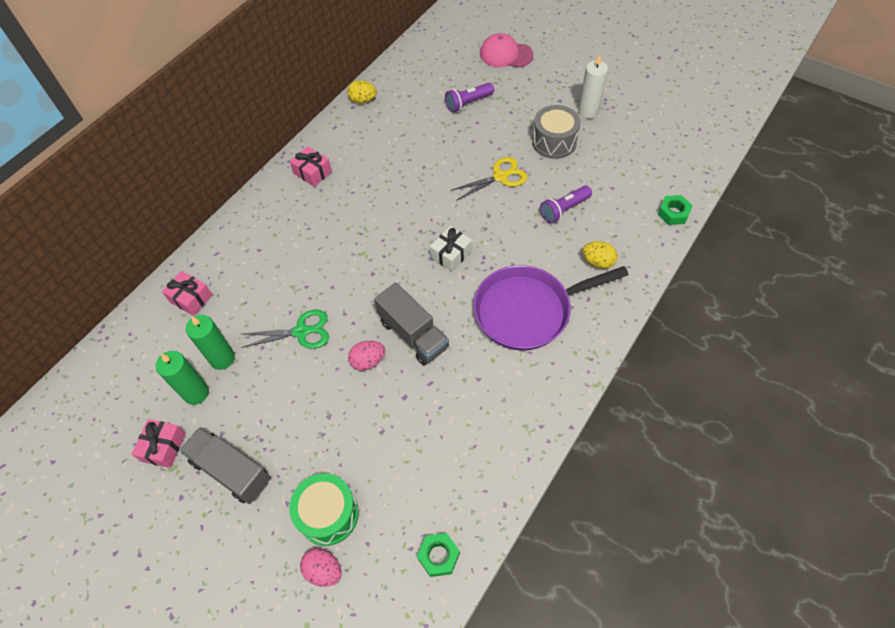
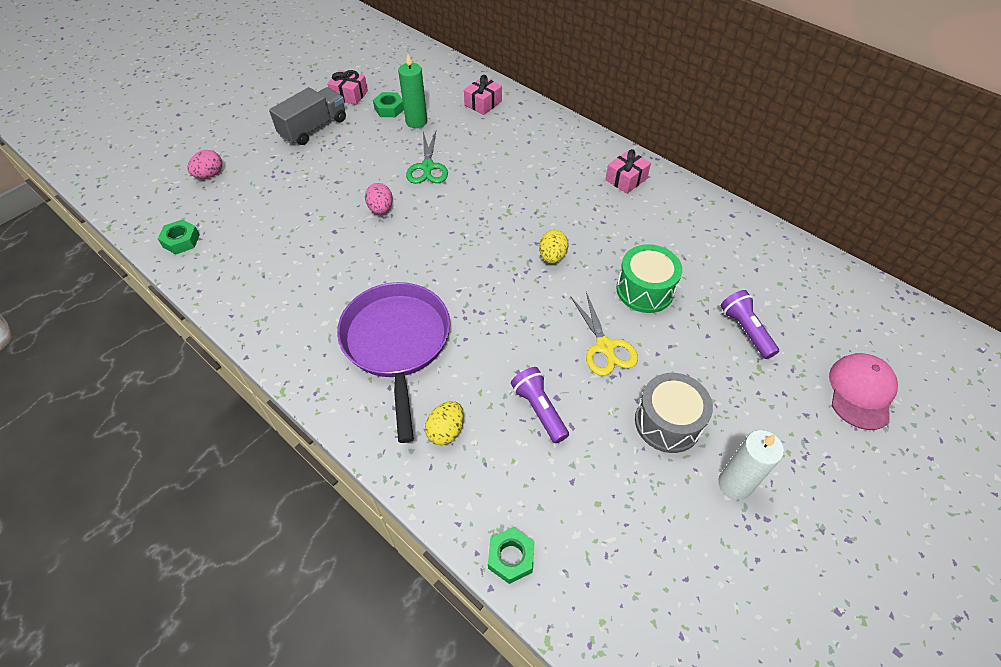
camera: 95 degrees right, 5 degrees down
green candle [156,351,209,405] -> green nut [373,92,404,117]
green drum [289,473,359,546] -> green drum moved to [616,244,682,313]
yellow egg [347,80,377,104] -> yellow egg moved to [539,230,569,263]
grey truck [374,282,449,365] -> none
white gift [430,226,472,272] -> none

